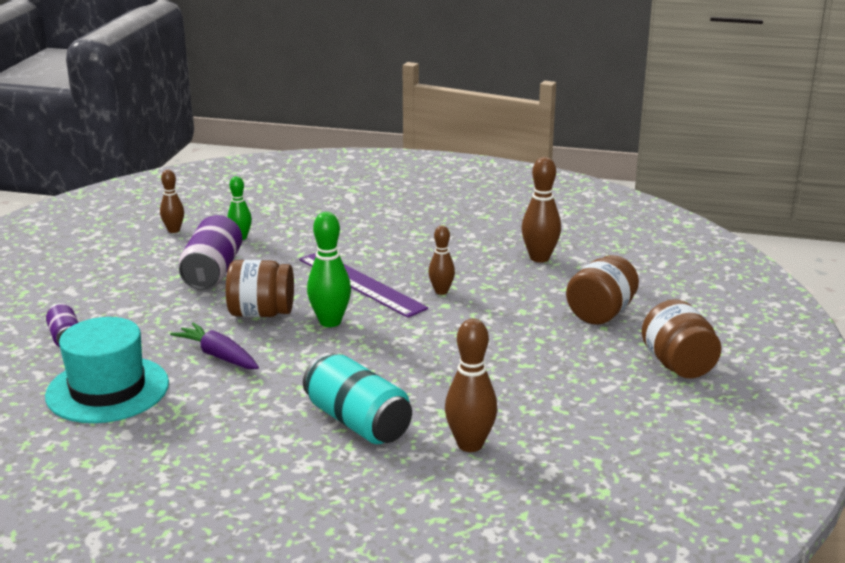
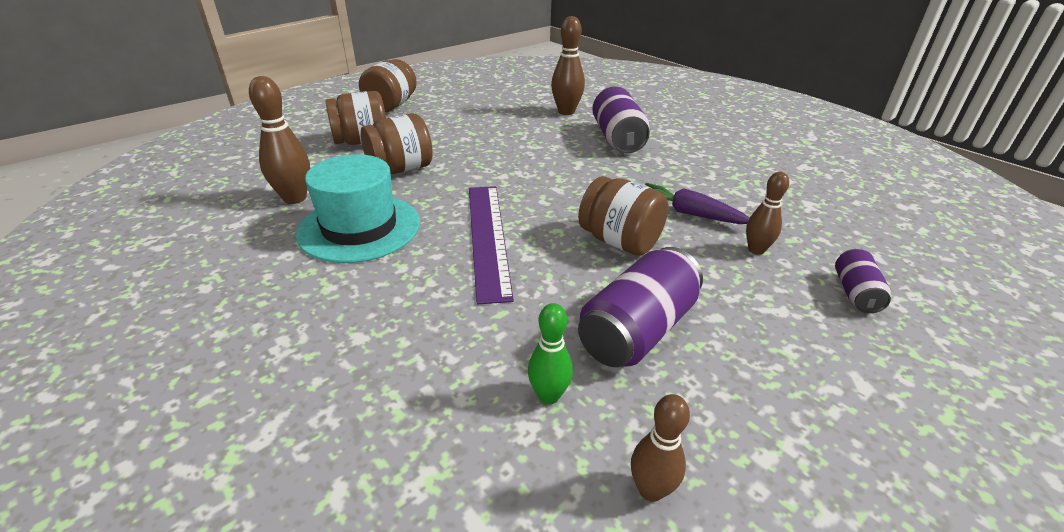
camera: 145 degrees left, 10 degrees up
turquoise hat [45,317,169,423] -> turquoise hat moved to [296,154,420,263]
purple carrot [170,322,259,369] -> purple carrot turned 135 degrees clockwise [645,183,749,224]
turquoise can [303,353,412,444] -> purple can [592,86,650,153]
green bowling pin [307,212,351,327] -> none
brown bowling pin [429,225,455,295] -> brown bowling pin moved to [746,172,789,255]
none -> brown jar [361,113,433,174]

